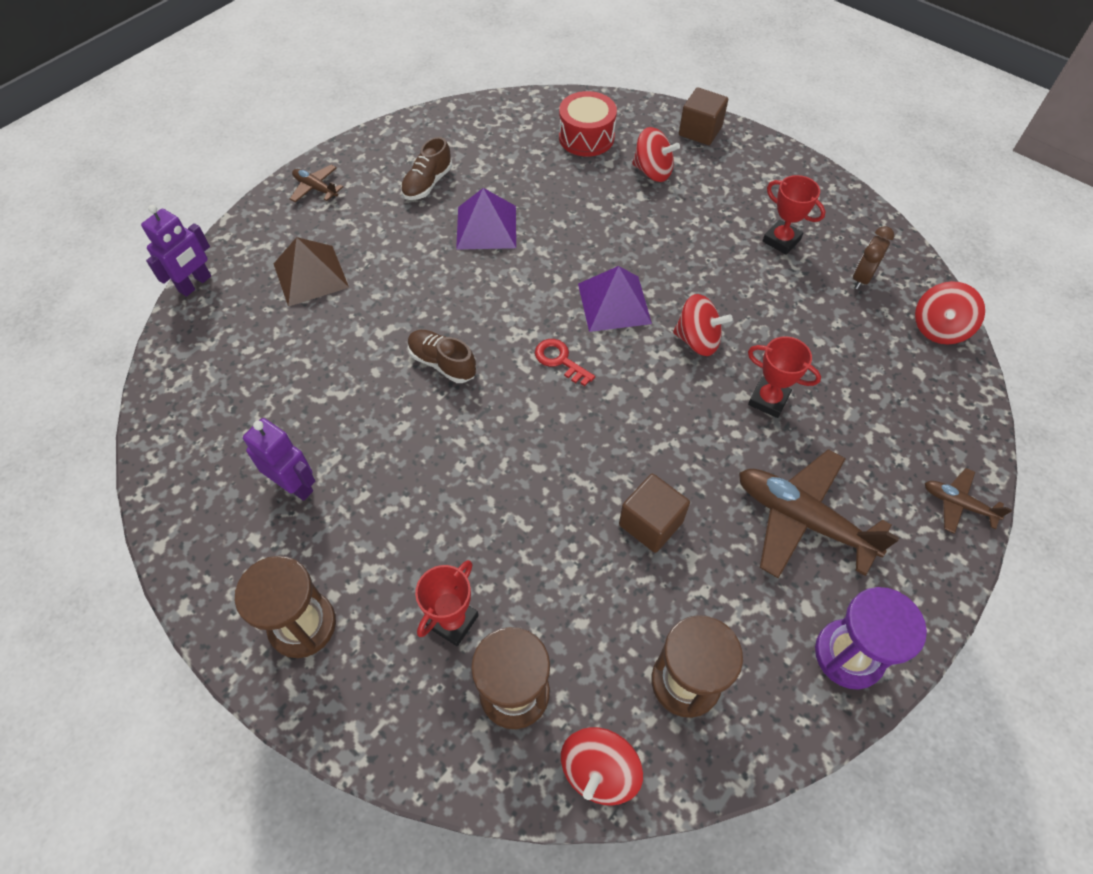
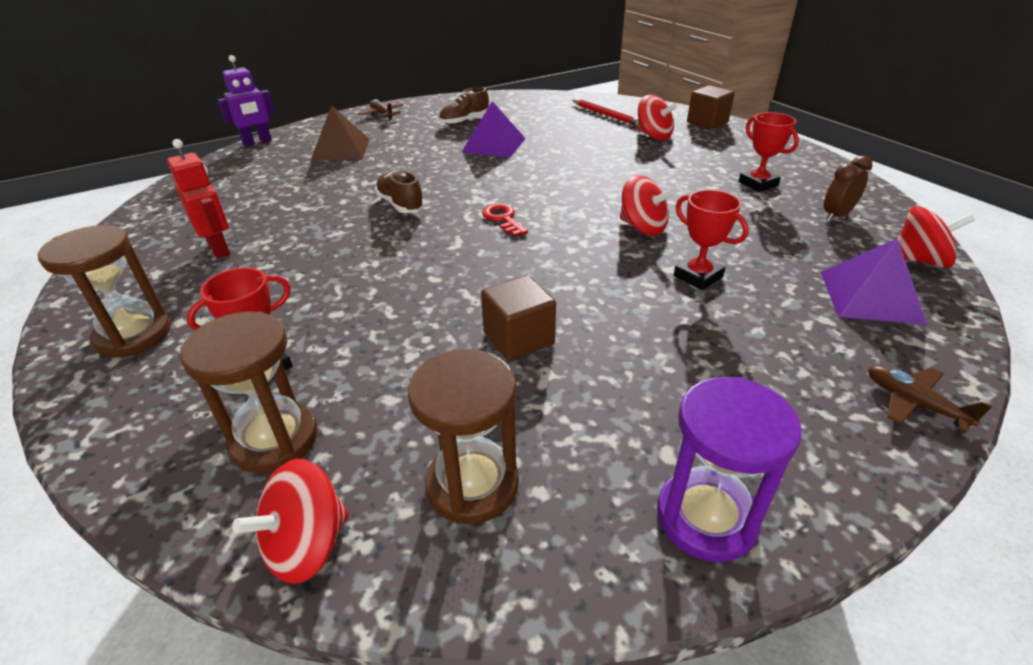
camera: 20 degrees right, 20 degrees down
purple robot [243,418,316,501] -> red robot [167,139,230,259]
red drum [559,91,617,157] -> red pencil [572,100,638,126]
purple pyramid [578,266,652,332] -> purple pyramid moved to [821,238,927,325]
brown plane [739,449,899,578] -> none
red spinning top [915,281,985,345] -> red spinning top turned 135 degrees counterclockwise [898,206,975,268]

